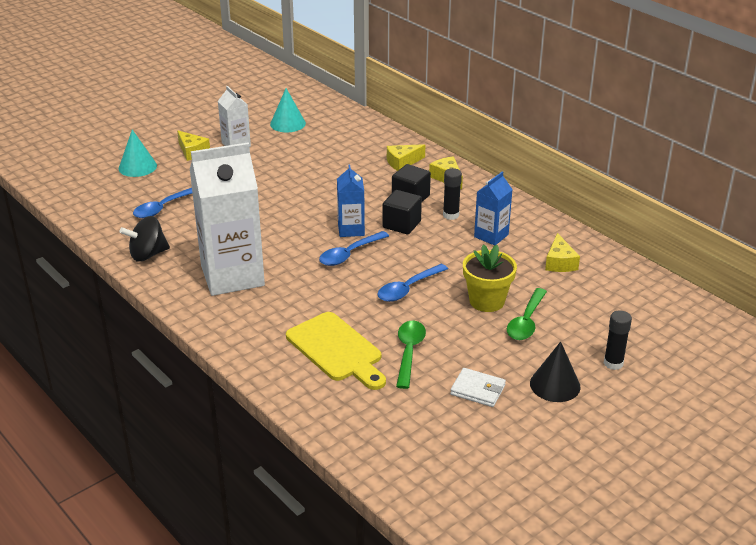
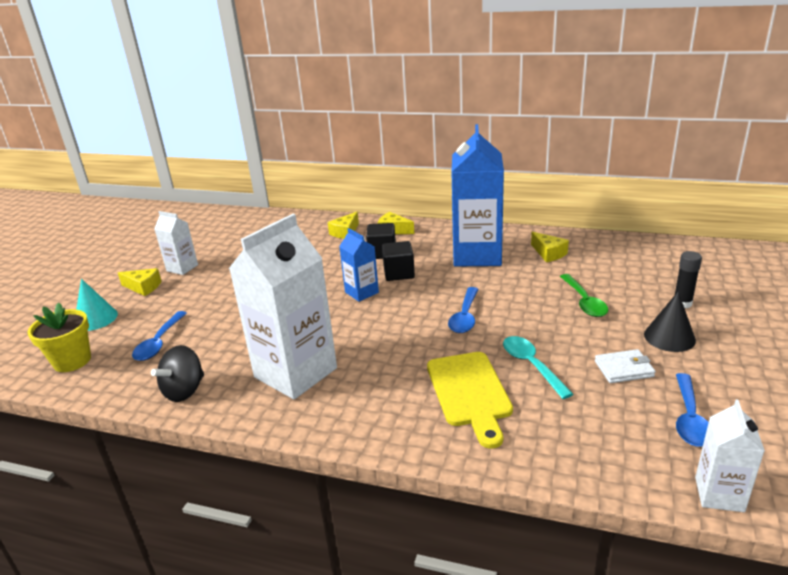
camera: 30 degrees left, 5 degrees down
turquoise cone [270,88,306,132] -> none
yellow cutting board [286,312,386,390] -> yellow cutting board turned 60 degrees clockwise [427,352,513,449]
blue spoon [319,231,389,266] -> blue spoon moved to [676,373,709,447]
green spoon [396,321,426,389] -> turquoise spoon [503,336,573,399]
black glue stick [443,168,462,220] -> none
yellow flower pot [463,244,517,312] -> yellow flower pot moved to [27,302,91,372]
blue carton [474,171,513,245] -> blue carton [452,124,504,267], size x2.02
none -> white carton [695,400,765,512]

